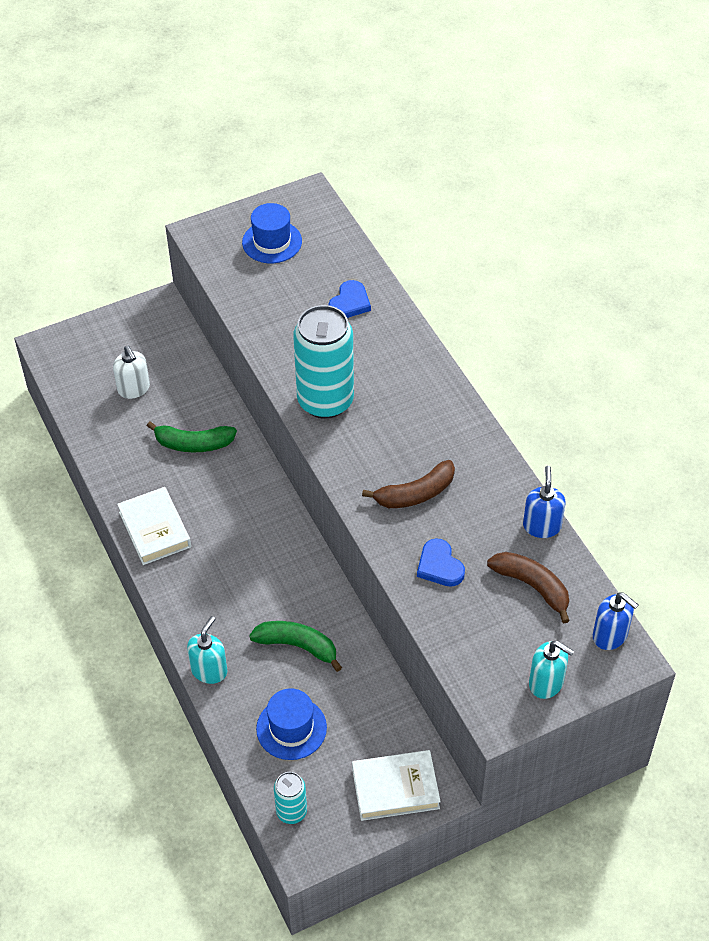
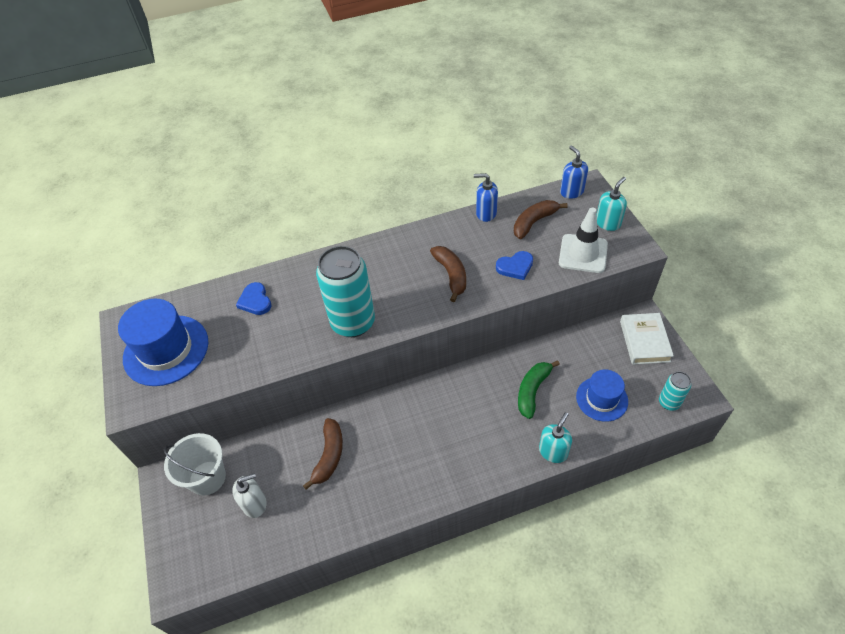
camera: 80 degrees left, 0 degrees up
white book [117,487,191,565] -> none
green banana [147,422,237,452] -> brown banana [303,418,343,490]
turquoise soap dispenser [187,616,227,684] -> turquoise soap dispenser turned 90 degrees clockwise [539,412,572,463]
blue hat [242,203,302,263] -> blue hat [118,299,208,386], size x1.60
blue heart [328,280,371,318] -> blue heart turned 150 degrees counterclockwise [236,282,272,315]
blue soap dispenser [593,593,638,650] -> blue soap dispenser turned 75 degrees counterclockwise [560,146,588,199]
none -> white bucket [164,433,226,496]
none -> white traffic cone [559,208,608,273]

